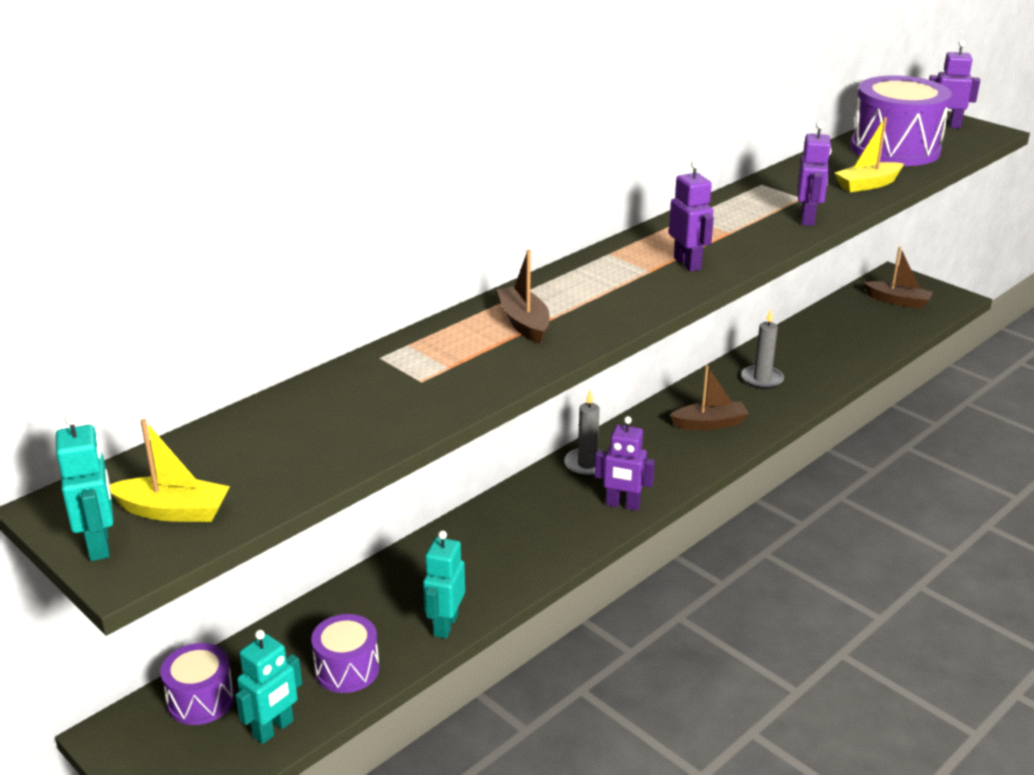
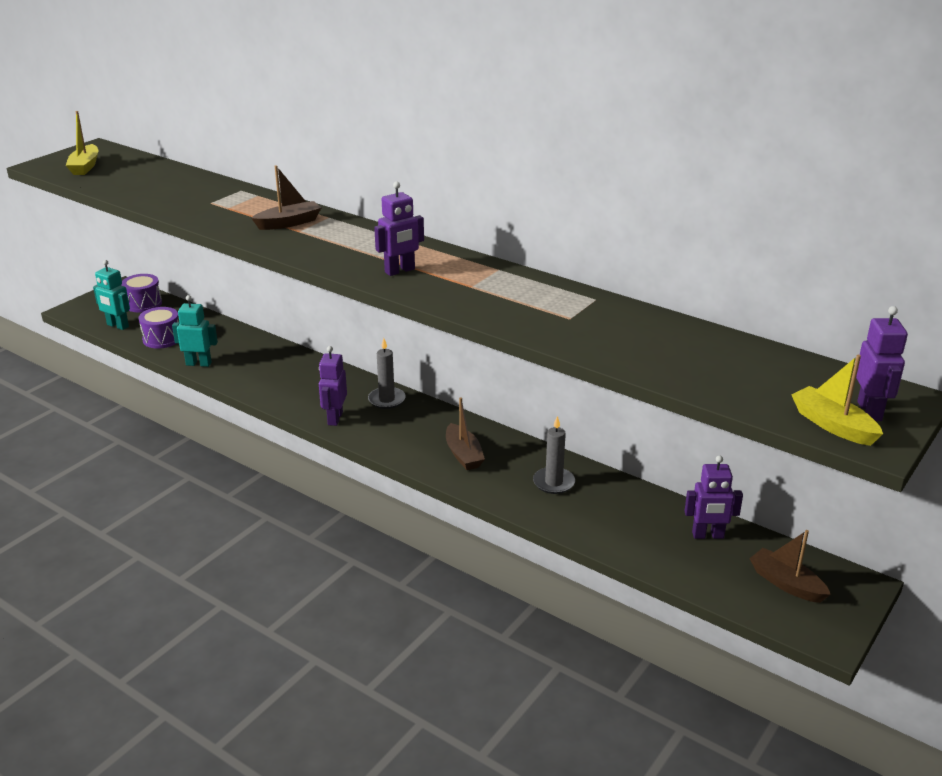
camera: 80 degrees right, 0 degrees up
turquoise robot [56,413,113,561] -> none
purple robot [797,121,832,226] -> purple robot moved to [685,455,743,539]
yellow boat [834,117,904,192] -> yellow boat moved to [791,355,883,446]
purple drum [850,76,952,166] -> none
brown boat [864,247,933,309] -> brown boat turned 120 degrees clockwise [749,530,831,603]

